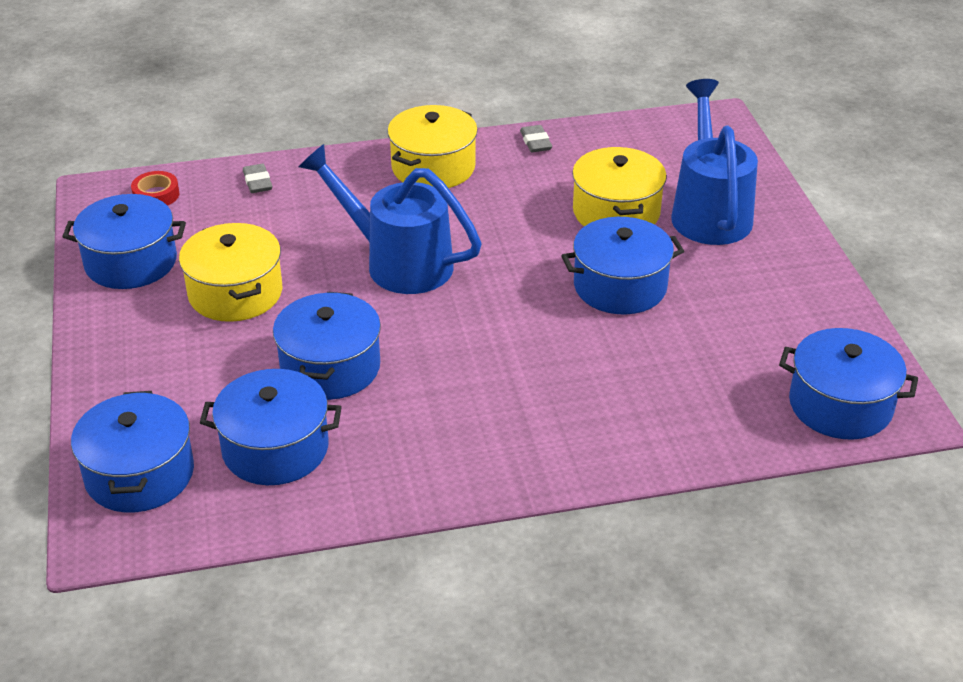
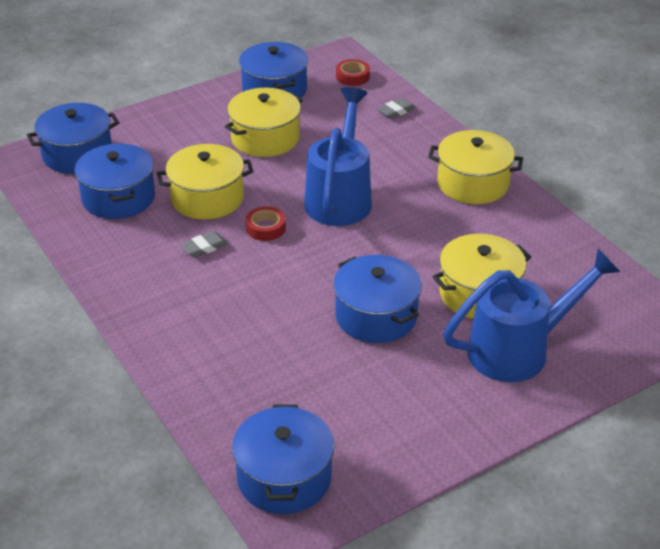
camera: 70 degrees right, 0 degrees up
blue pot [273,292,381,400] -> yellow pot [157,144,254,220]
grey eraser [520,125,552,152] -> grey eraser moved to [180,231,228,258]
none -> red tape [245,206,286,241]

